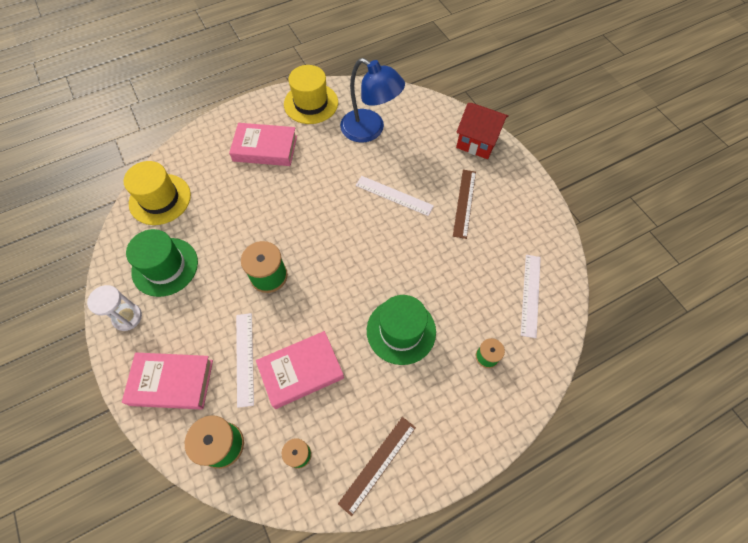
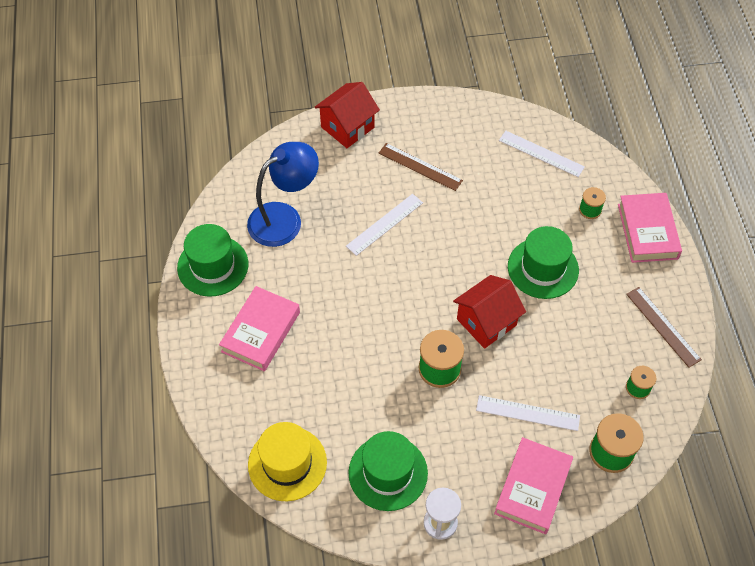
camera: 70 degrees left, 5 degrees down
pink book [256,331,344,409] -> pink book moved to [618,193,682,263]
yellow hat [284,65,338,124] -> green hat [177,224,248,297]
none -> red house [453,275,526,349]

